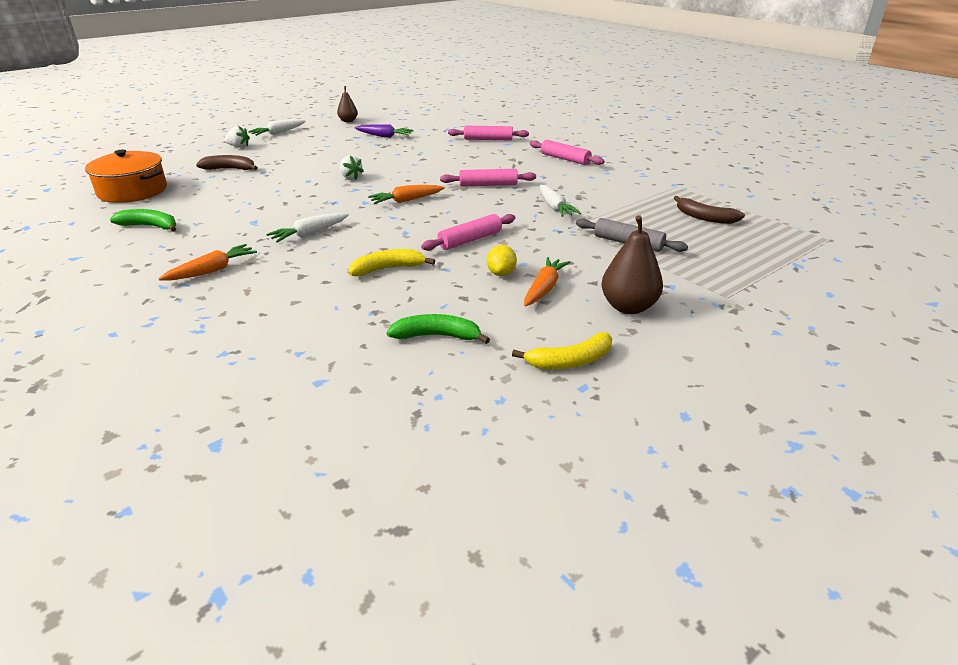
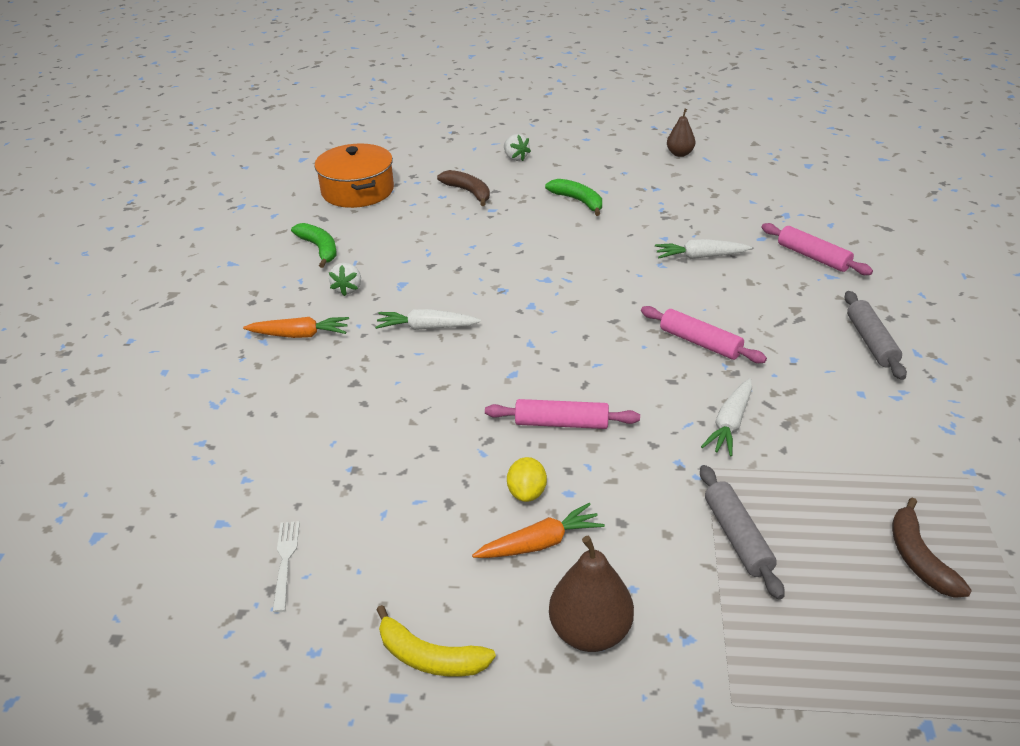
camera: 45 degrees right, 5 degrees up
white carrot [248,119,306,136] -> white carrot moved to [655,239,752,259]
white strawberry [339,155,364,180] -> white strawberry moved to [329,263,361,296]
yellow banana [348,249,435,276] -> none
purple carrot [355,124,414,138] -> none
orange carrot [368,185,445,204] -> none
green banana [387,314,490,344] -> green banana moved to [545,179,602,216]
yellow lemon [487,245,517,276] -> yellow lemon turned 45 degrees counterclockwise [507,457,547,502]
pink rolling pin [530,140,604,165] -> grey rolling pin [844,291,907,380]
none -> white fork [273,521,300,613]

